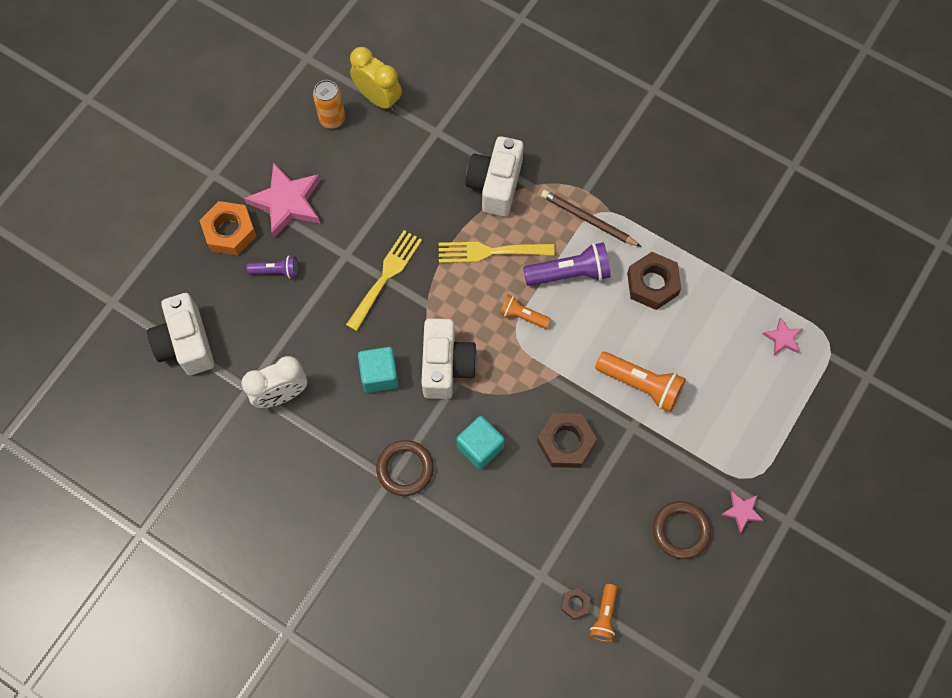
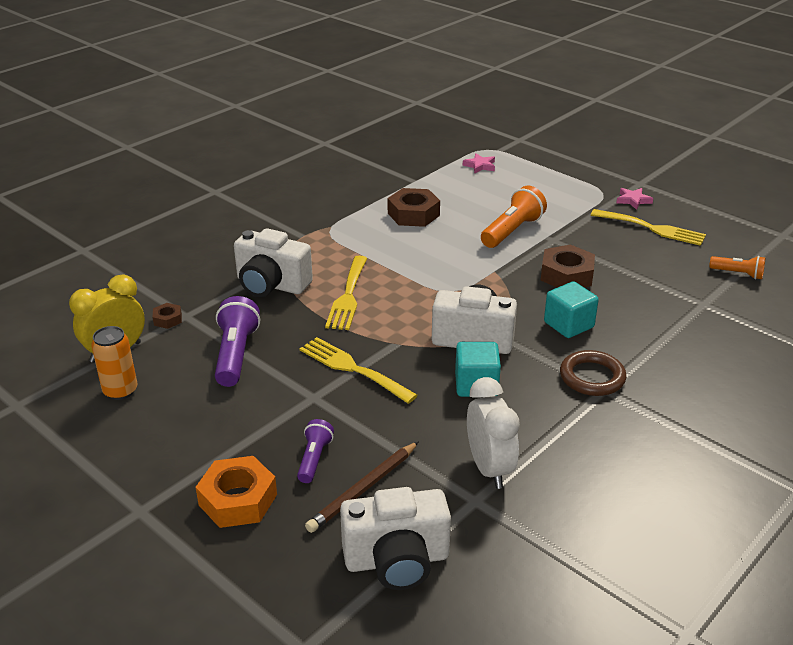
camera: 80 degrees left, 35 degrees down
pink star [244,162,321,238] -> none
orange flashlight [499,295,551,329] -> none
purple flashlight [523,242,611,286] -> purple flashlight moved to [215,296,260,387]
brown pencil [541,190,641,247] -> brown pencil moved to [305,441,419,533]
brown nut [561,588,590,620] -> brown nut moved to [153,303,182,329]
brown ring [653,501,711,559] -> yellow fork [591,209,706,246]

